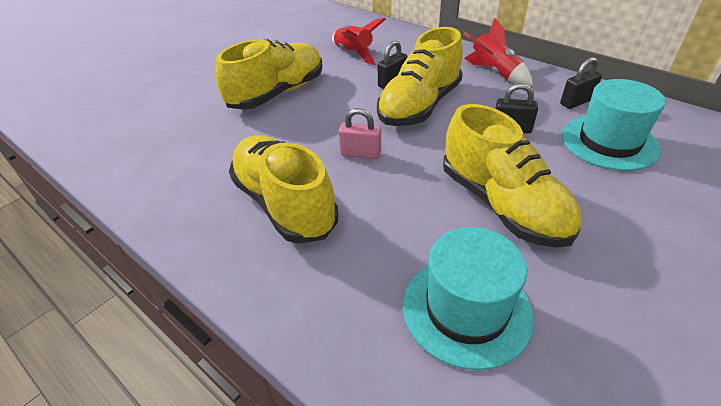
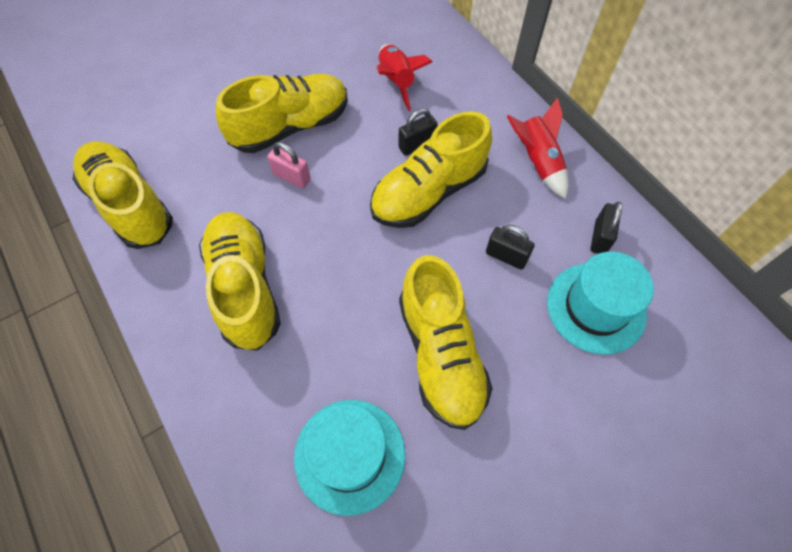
camera: 15 degrees right, 20 degrees up
pink padlock [339,108,381,159] -> pink padlock moved to [267,142,311,188]
black padlock [560,57,602,109] -> black padlock turned 60 degrees counterclockwise [591,202,622,254]
none -> yellow shoe [73,141,173,249]

